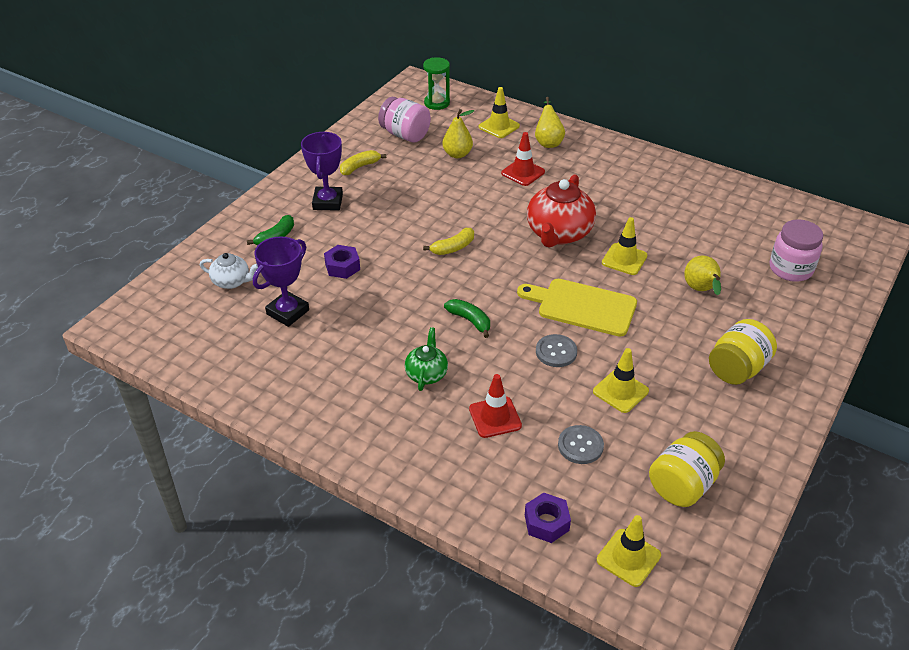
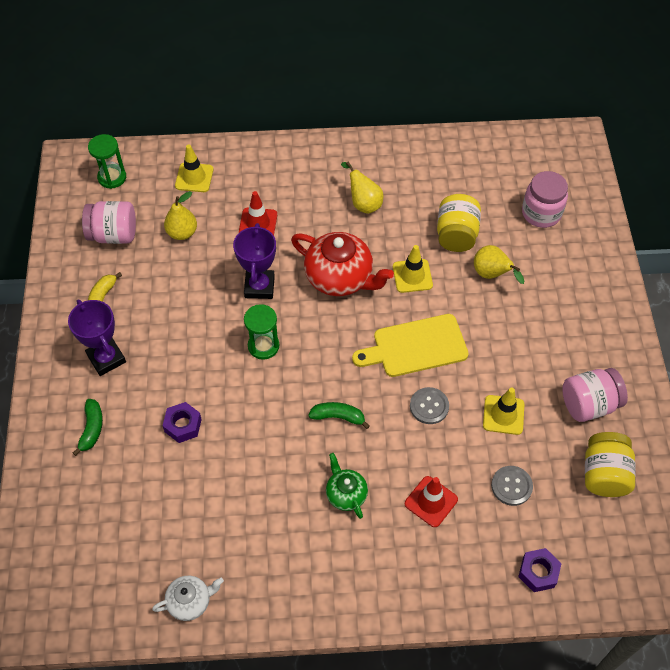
camera: 35 degrees left, 15 degrees up
white teapot [200,253,258,289] -> white teapot moved to [152,576,224,621]
purple trophy [253,236,309,327] -> purple trophy moved to [233,223,276,299]
yellow banana [423,228,474,255] -> green hourglass [244,304,279,360]
red teapot [527,174,596,248] -> red teapot turned 45 degrees counterclockwise [291,232,394,296]
yellow pear [535,97,565,148] -> yellow pear moved to [341,161,383,214]
yellow traffic cone [597,515,661,587] -> none
yellow jar [709,319,777,385] -> yellow jar moved to [437,194,481,252]
none -> pink jar [562,368,628,422]

